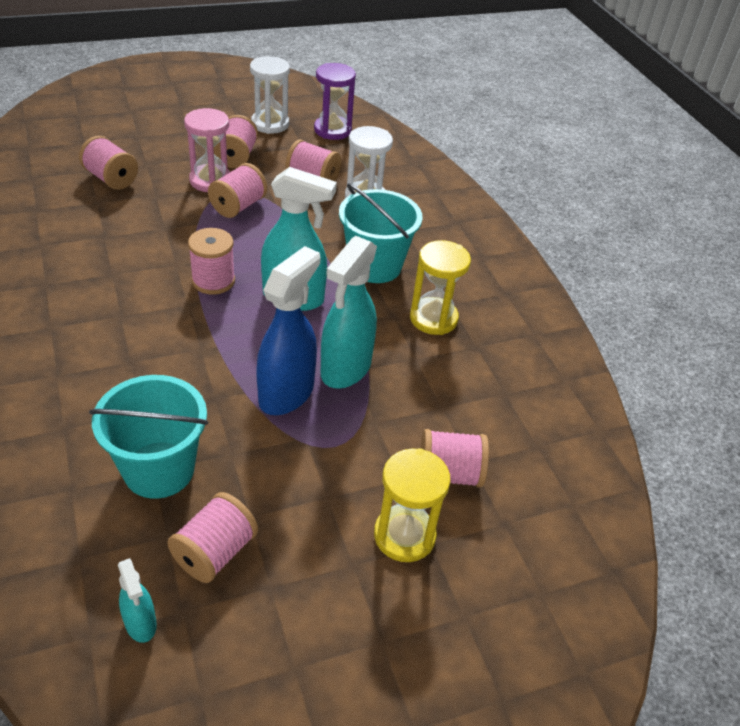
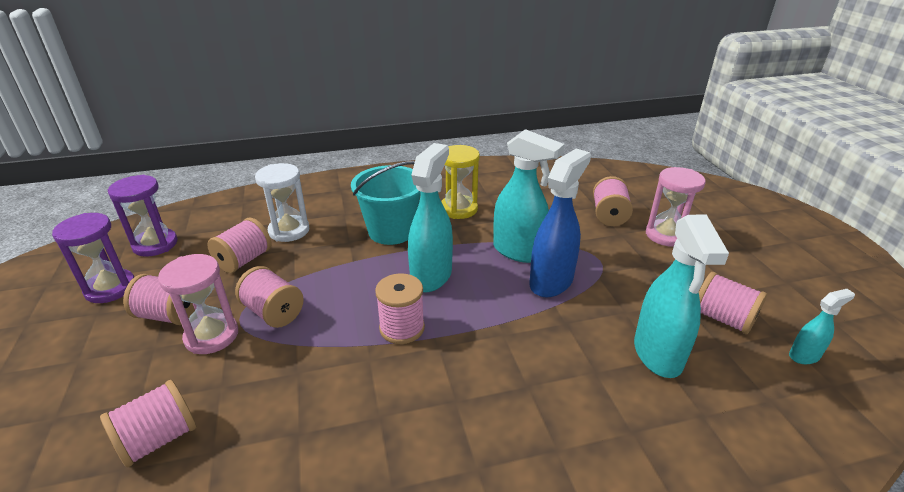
camera: 80 degrees left, 10 degrees down
turquoise bucket [89,375,208,499] -> turquoise spray bottle [634,215,729,378]
white hourglass [250,56,290,134] -> purple hourglass [52,213,134,303]
blue spray bottle [256,246,320,415] -> blue spray bottle turned 90 degrees clockwise [529,148,591,297]
yellow hourglass [374,448,451,562] -> pink hourglass [646,167,705,247]

